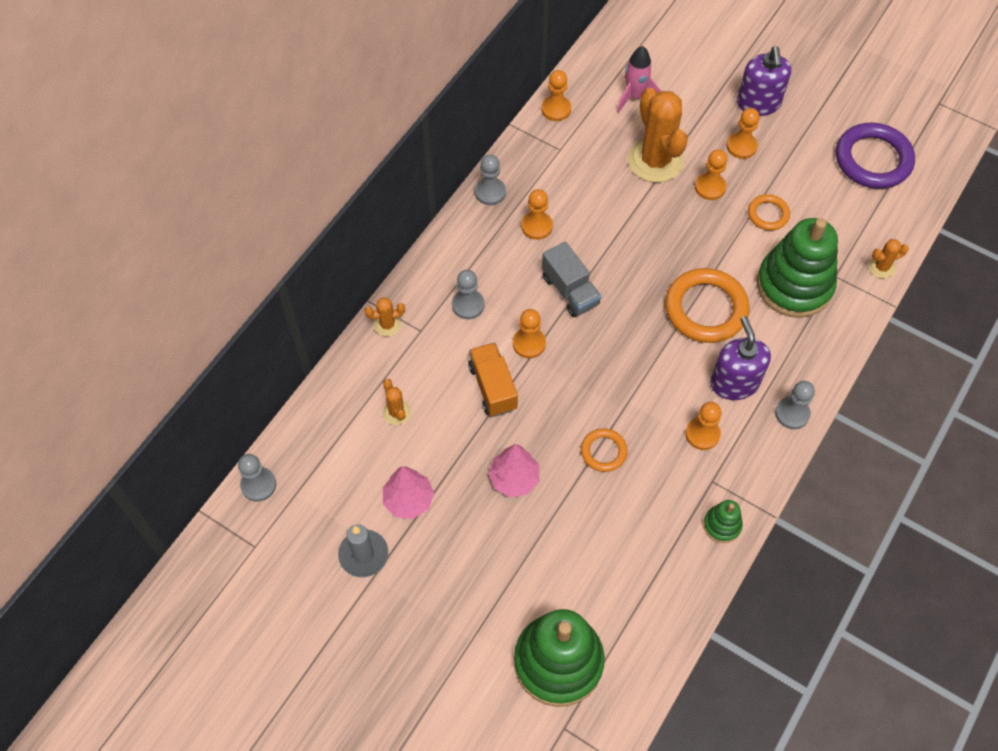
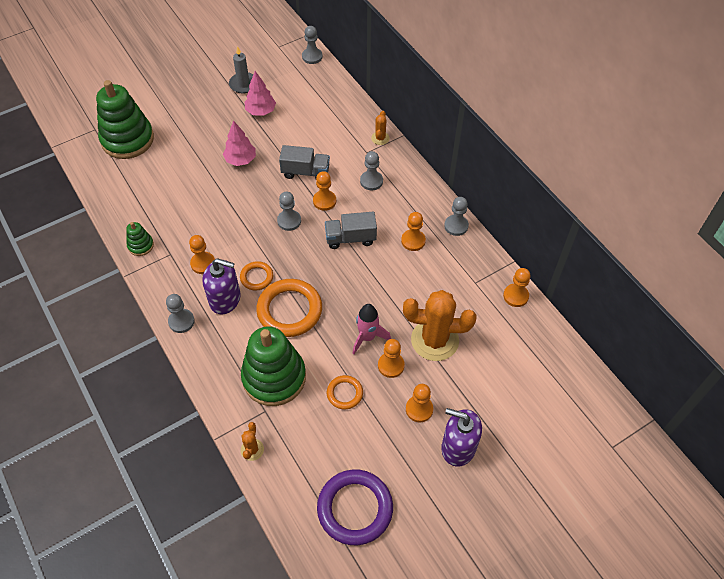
camera: 115 degrees right, 5 degrees down
orange cactus [383,379,411,425] -> none
orange truck [468,342,518,417] -> grey truck [279,145,330,179]
orange ring [581,428,628,472] -> orange ring moved to [240,261,273,291]
pink rocket [617,46,661,113] -> pink rocket moved to [353,304,391,354]
none -> grey pawn [277,192,301,231]

